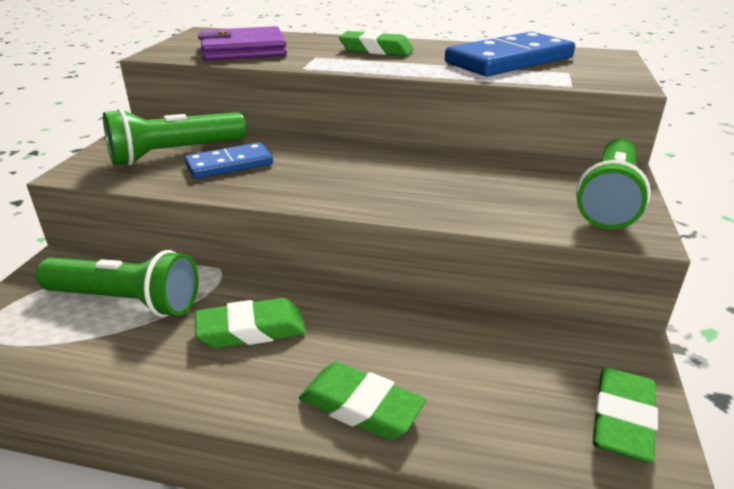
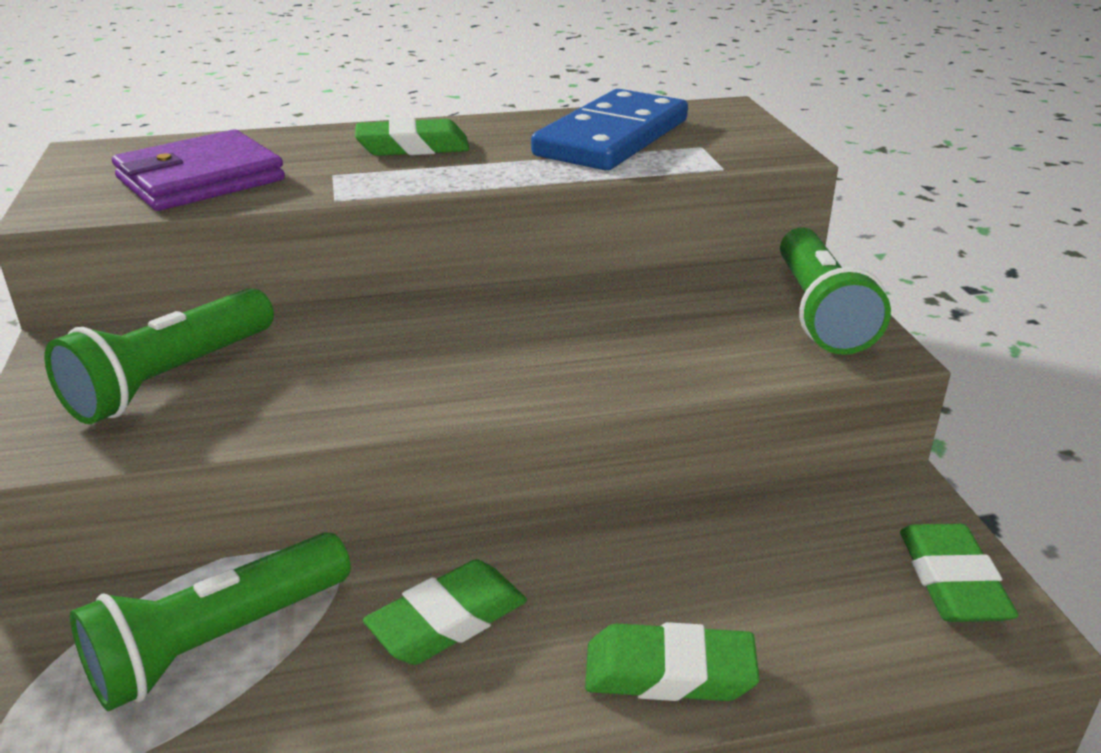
camera: 25 degrees left, 0 degrees up
green flashlight [36,250,199,317] -> green flashlight turned 150 degrees clockwise [70,532,351,711]
blue domino [185,142,273,179] -> none

